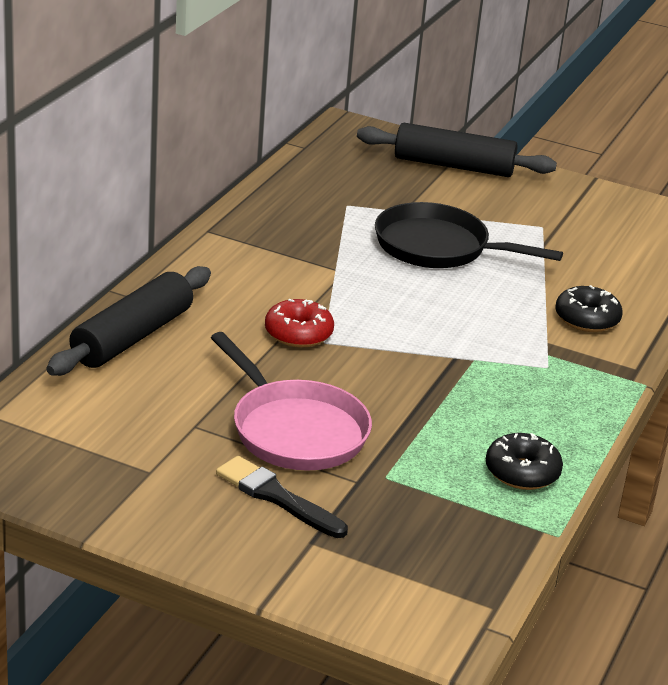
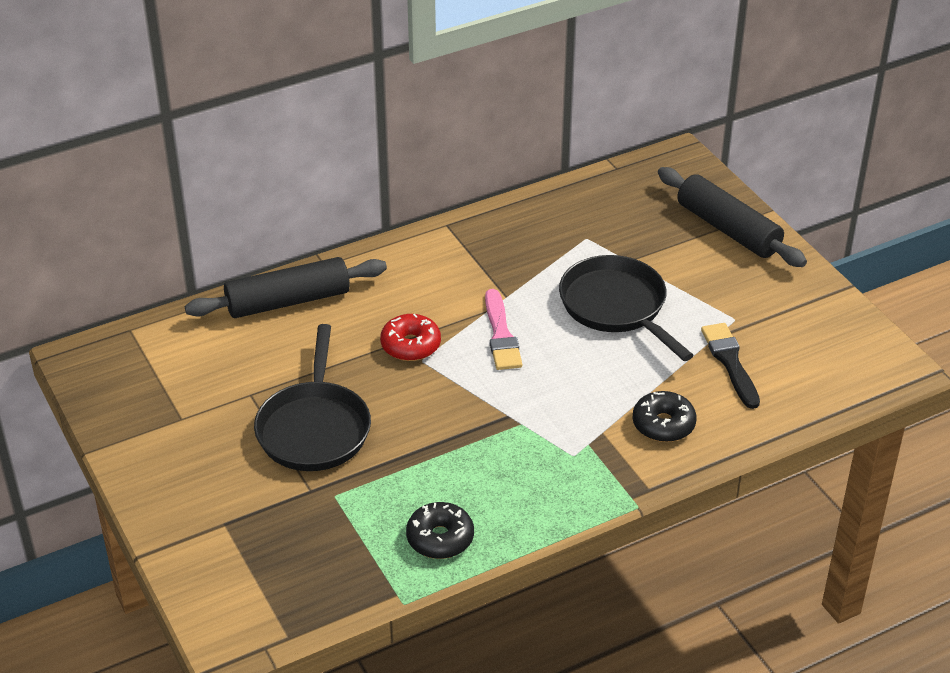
camera: 40 degrees right, 10 degrees up
pink pan [211,332,372,471] -> black pan [254,324,371,471]
black brush [216,456,348,538] -> black brush moved to [701,323,760,409]
none -> pink brush [485,289,522,370]

